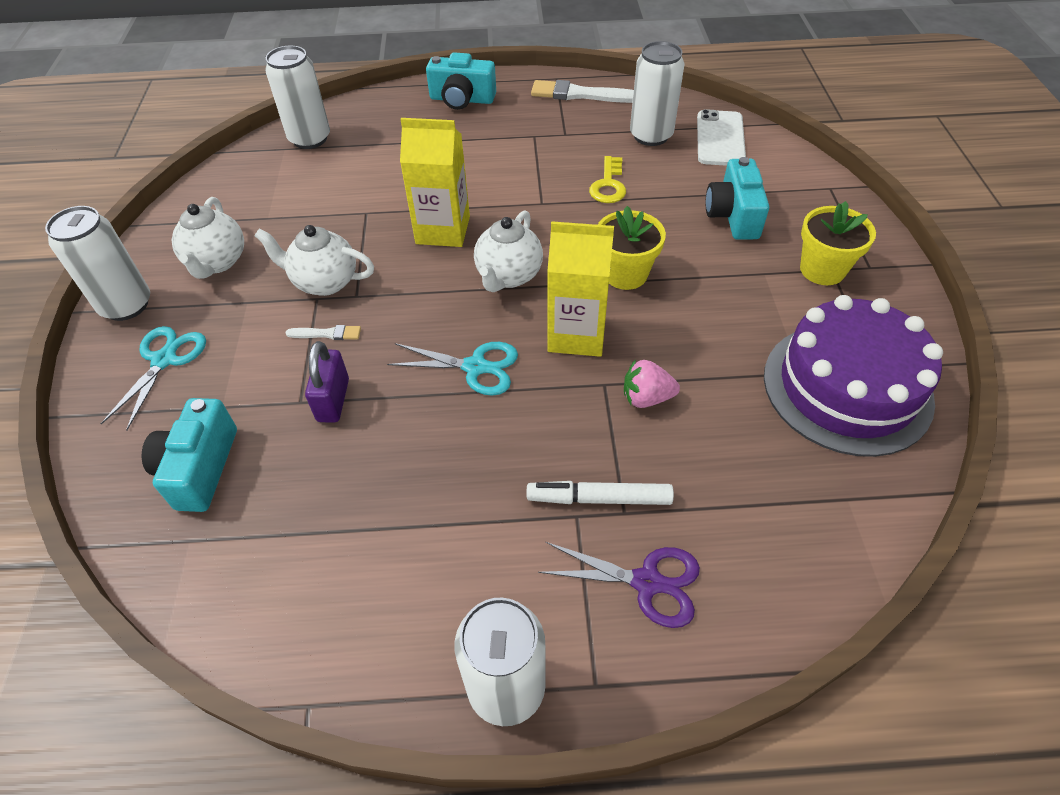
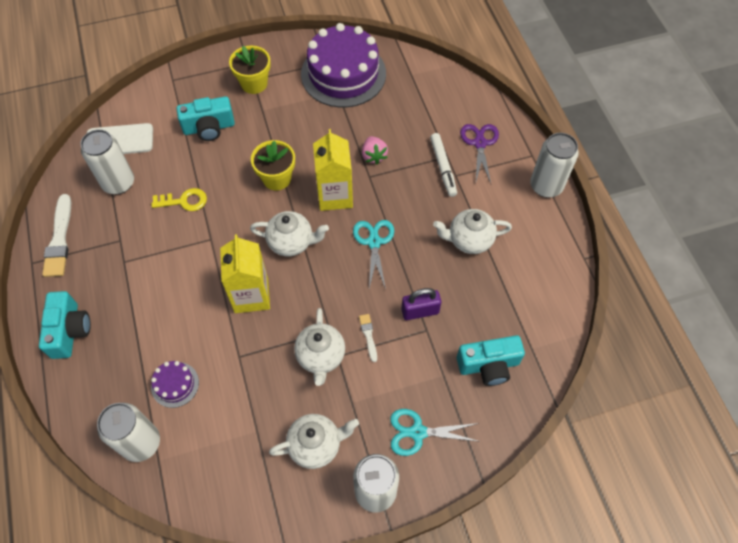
camera: 105 degrees left, 10 degrees up
none -> purple cake [151,361,199,408]
none -> white teapot [433,209,512,254]

